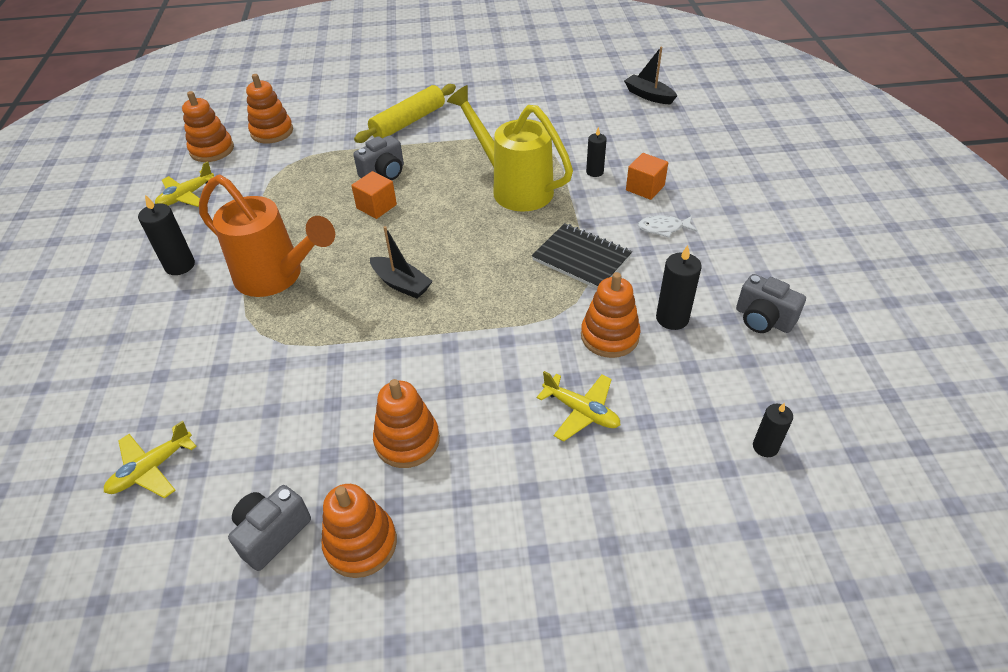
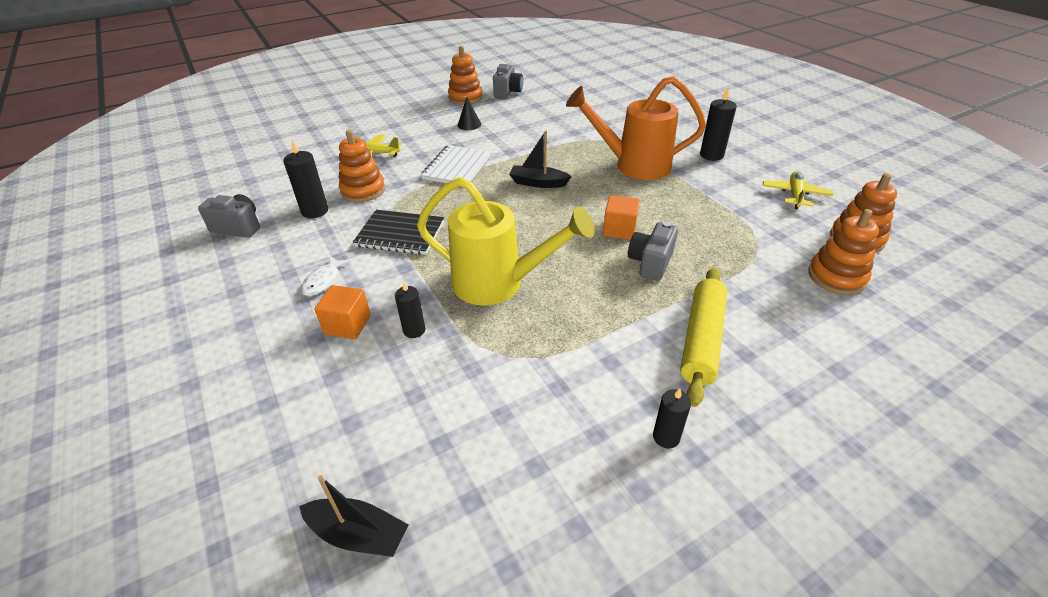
camera: 155 degrees right, 5 degrees down
yellow plane [104,421,197,498] -> none
orange stacking toy [373,379,440,468] -> black cone [457,97,481,130]
white fish [638,215,697,238] -> white fish turned 135 degrees clockwise [301,256,351,296]
black candle [753,403,793,457] -> black candle moved to [653,388,691,448]
none -> white notebook [421,145,491,183]

